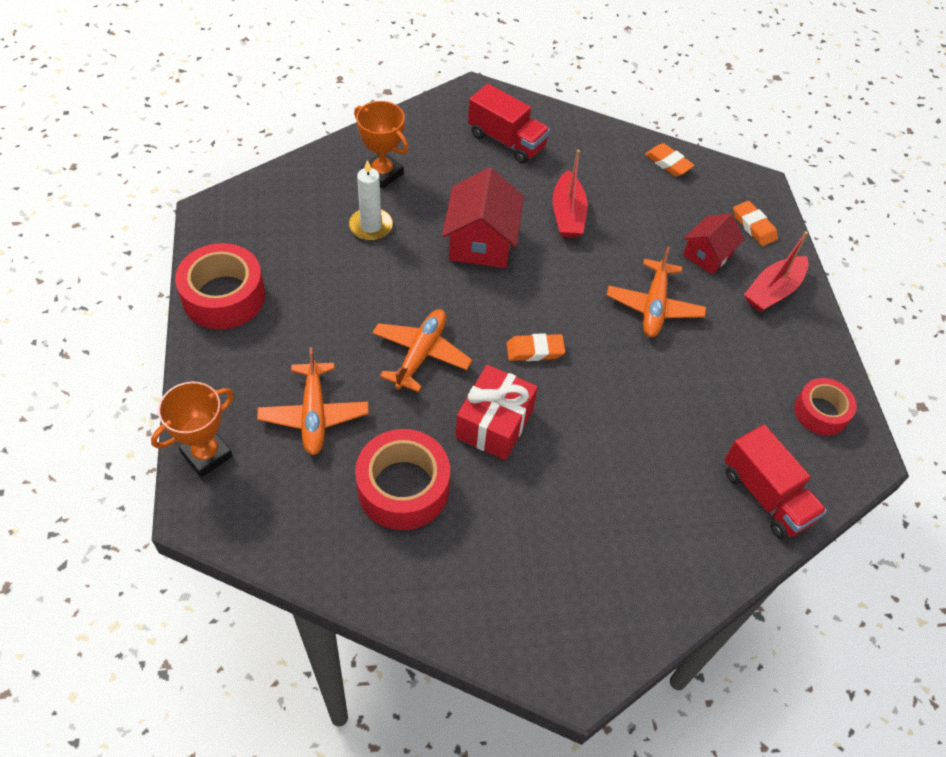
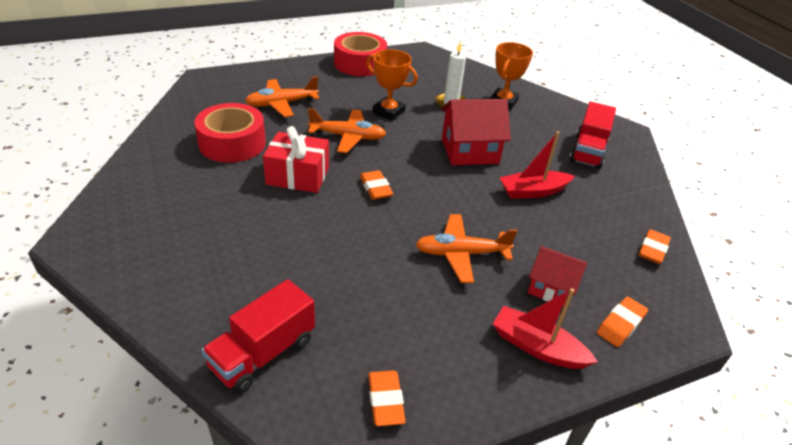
camera: 75 degrees right, 15 degrees down
orange trophy [151,381,234,477] -> orange trophy moved to [366,49,418,121]
red tape [794,378,857,436] -> orange eraser [368,370,406,426]

